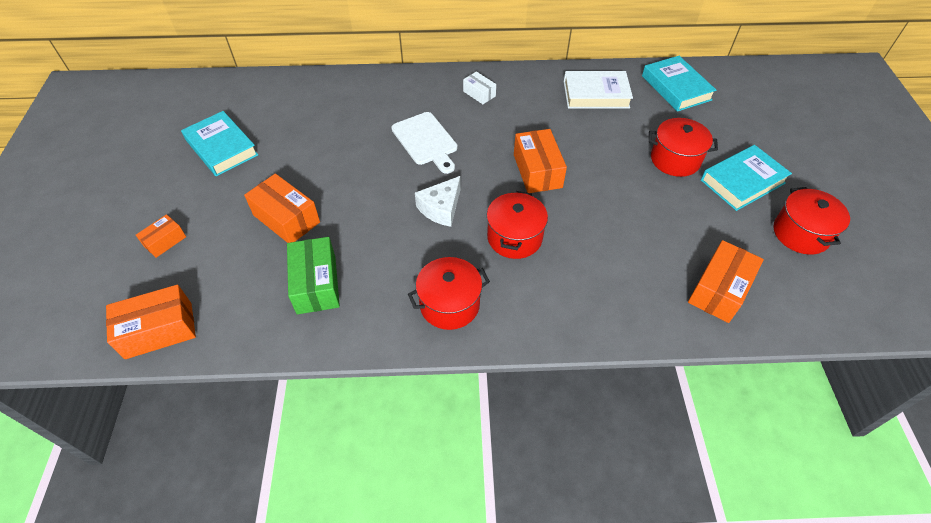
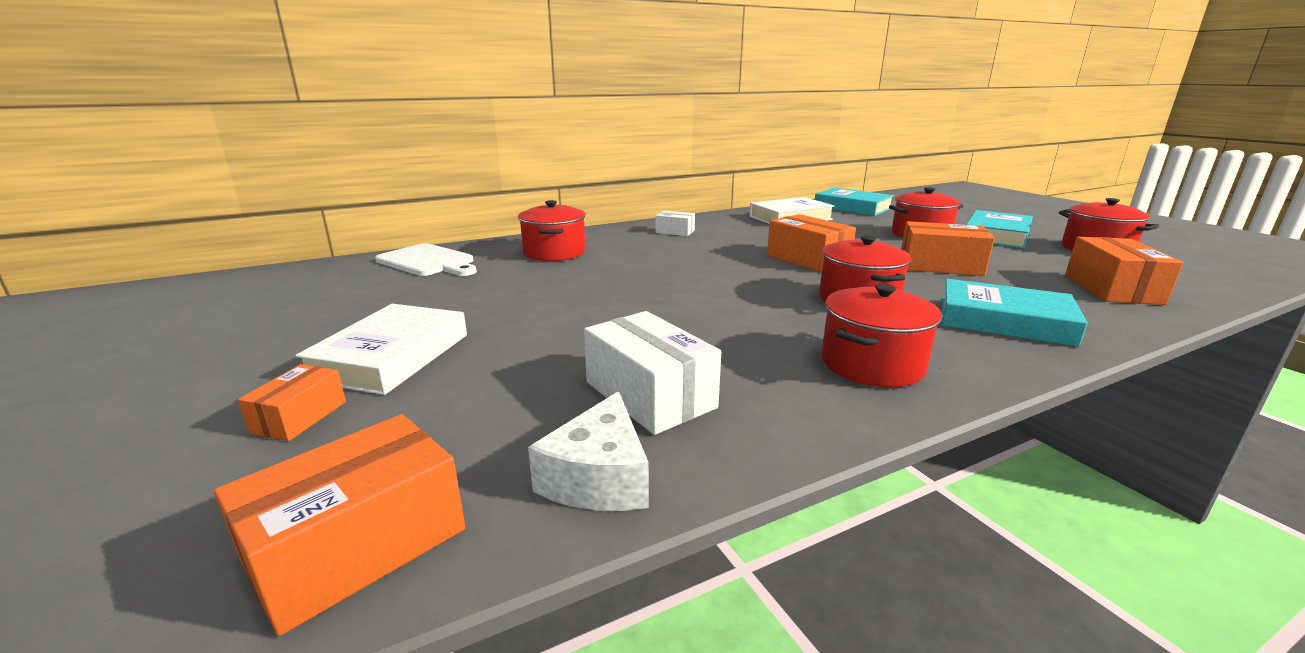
camera: 25 degrees left, 30 degrees down
turquoise book [181,111,258,176] -> turquoise book moved to [941,279,1088,347]
orange box [244,174,320,243] -> orange box moved to [901,221,995,276]
green box [287,237,340,314] -> white box [584,311,721,435]
white cutting board [391,112,457,174] -> white cutting board moved to [375,243,477,276]
white cheese [415,176,461,227] -> white cheese moved to [528,391,649,511]
none -> white book [295,304,467,395]
none -> red pot [518,200,586,261]

